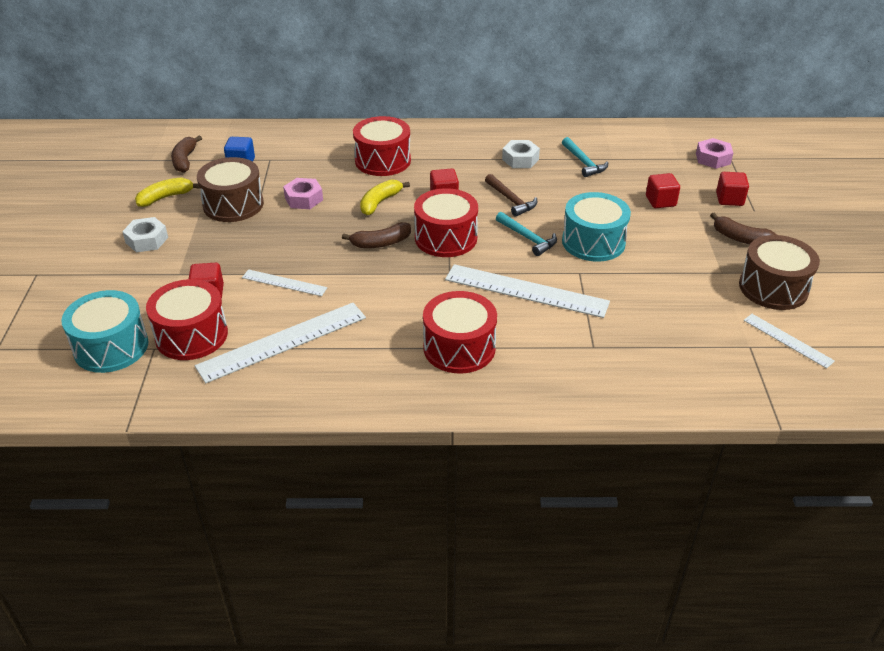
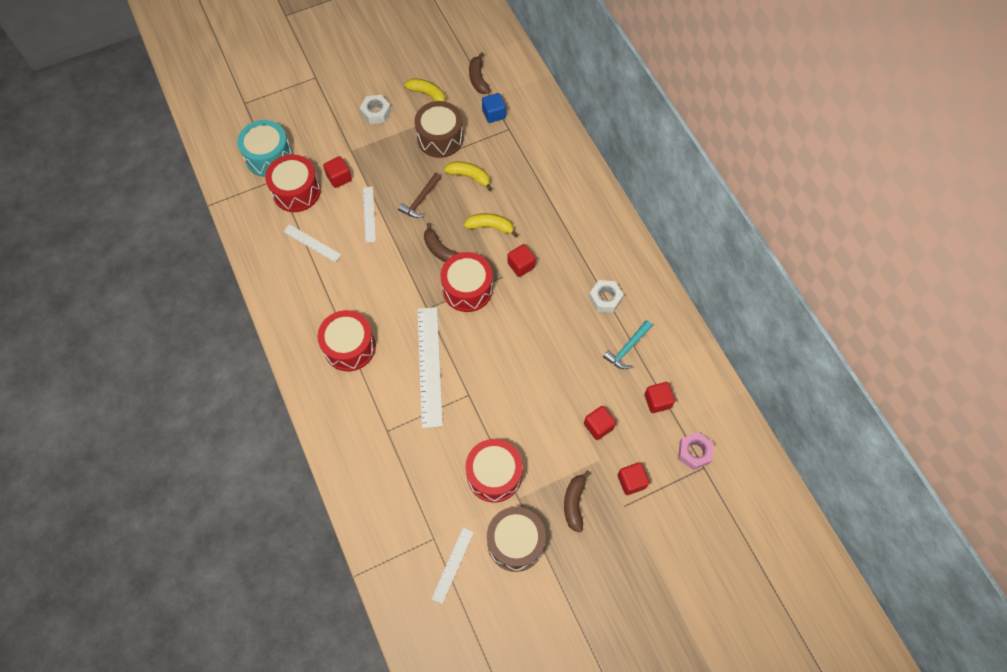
camera: 65 degrees right, 25 degrees up
brown banana [171,135,202,173] -> brown banana turned 75 degrees counterclockwise [469,52,490,94]
white ruler [195,303,366,383] -> white ruler [283,224,341,262], size x0.54
pink nut [283,178,323,209] -> yellow banana [444,162,492,191]
red drum [353,116,411,176] -> red drum moved to [465,439,523,503]
brown hammer [485,174,537,217] -> brown hammer moved to [398,173,442,218]
turquoise hammer [496,212,557,256] -> none
turquoise drum [562,192,631,262] -> none
none -> red cube [644,382,675,413]

